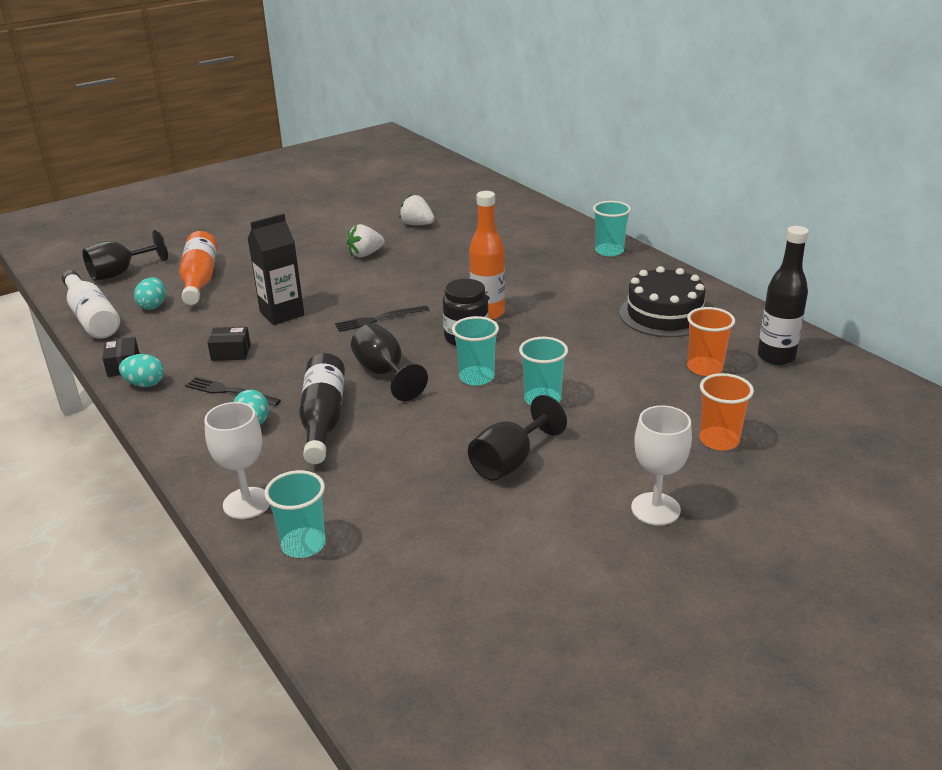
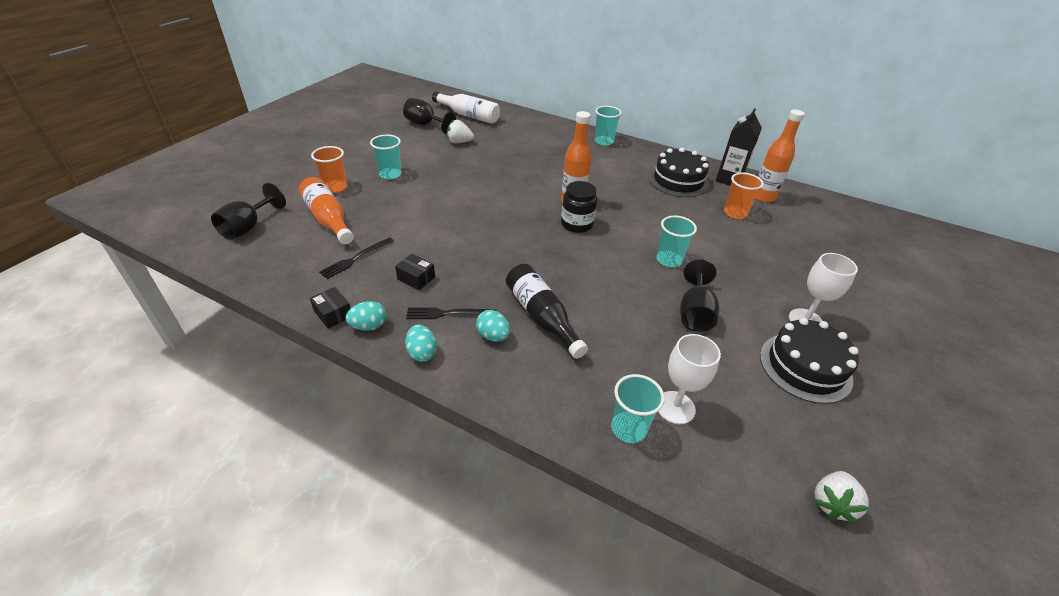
camera: 30 degrees left, 10 degrees up
white bottle [62,270,120,339] -> white bottle moved to [432,92,500,124]
turquoise egg [134,277,166,310] -> turquoise egg moved to [405,324,437,362]
white goblet [204,402,270,519] -> white goblet moved to [658,334,721,424]
black box [207,327,251,361] -> black box turned 60 degrees clockwise [395,254,435,290]
black carton [248,214,304,325] -> black carton moved to [716,108,762,186]
black fork [335,305,429,332] -> black fork moved to [319,237,394,279]
white strawberry [347,224,385,257] -> white strawberry moved to [814,471,869,523]
black goblet [351,324,428,401] -> black goblet moved to [403,98,456,134]
turquoise cup [452,316,499,386] -> turquoise cup moved to [370,135,402,180]
orange cup [699,373,754,451] -> orange cup moved to [311,146,347,193]
black bottle [758,226,809,365] -> orange bottle [756,109,805,202]
none -> black cake [760,318,859,404]

